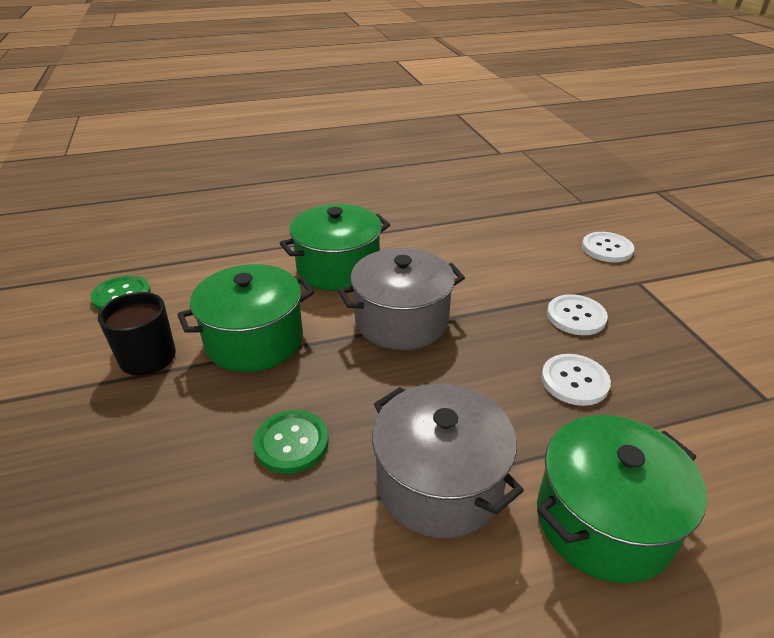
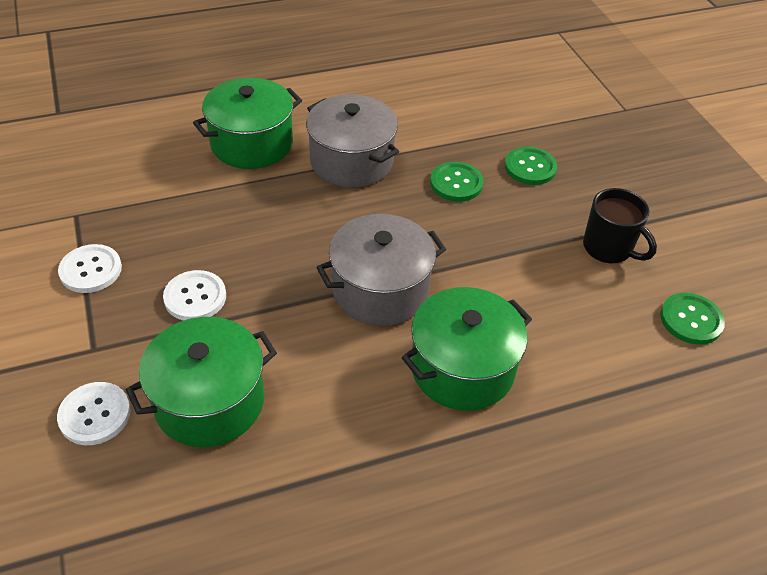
camera: 175 degrees right, 10 degrees up
green pot [177,264,314,372] -> green pot moved to [126,317,277,447]
white button [541,354,611,406] -> white button moved to [58,244,122,293]
none -> green button [505,147,557,185]

